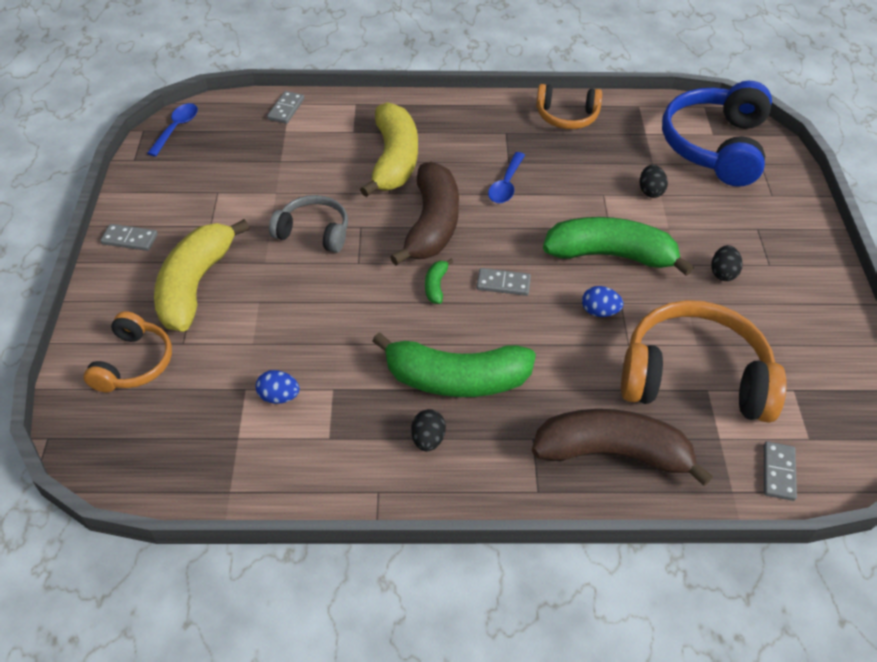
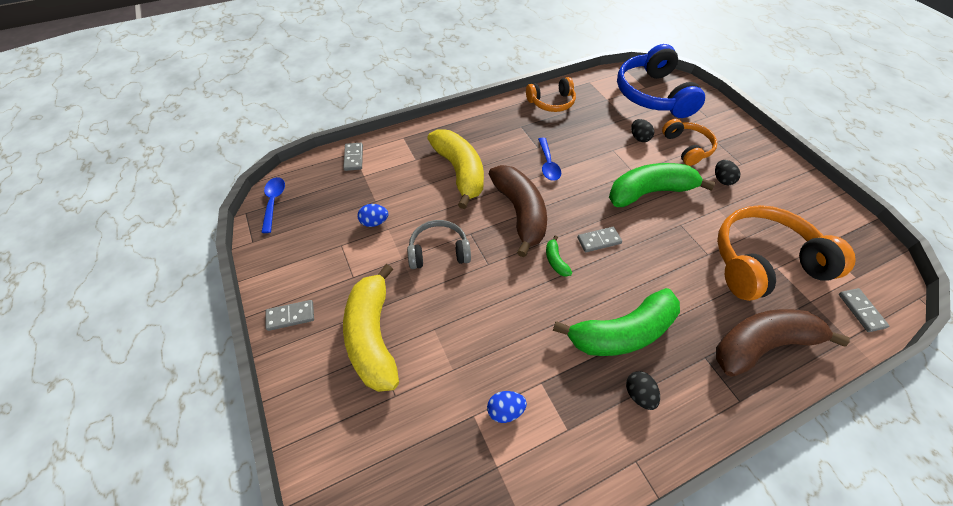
camera: 25 degrees left, 5 degrees up
orange headphones [83,311,172,393] -> orange headphones moved to [662,119,717,166]
blue egg [582,286,623,317] -> blue egg moved to [357,204,388,227]

